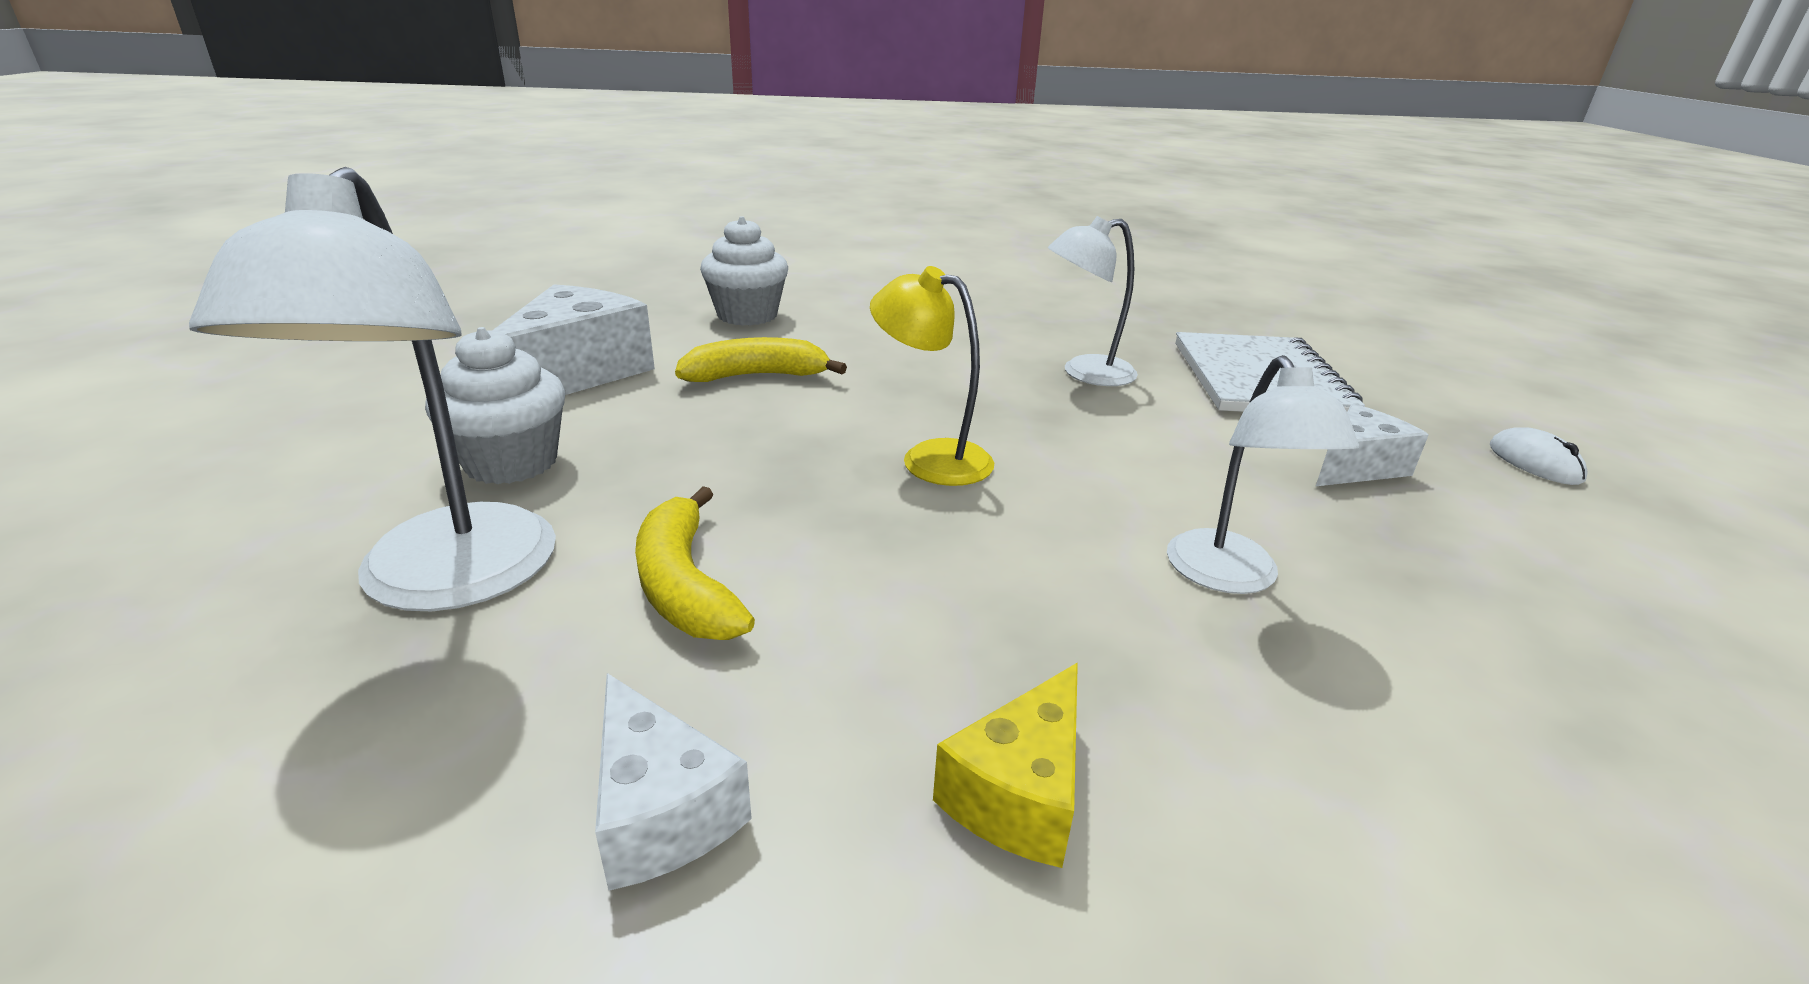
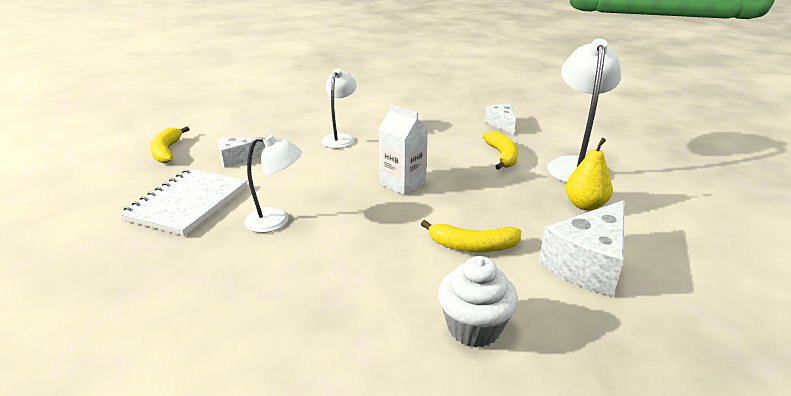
camera: 160 degrees left, 0 degrees up
white cupcake [425,327,565,484] -> yellow pear [565,138,613,210]
yellow lamp [870,266,994,486] -> white carton [379,104,428,196]
yellow cheese [933,663,1078,868] -> none
white mouse [1490,427,1587,485] -> yellow banana [150,126,189,163]

